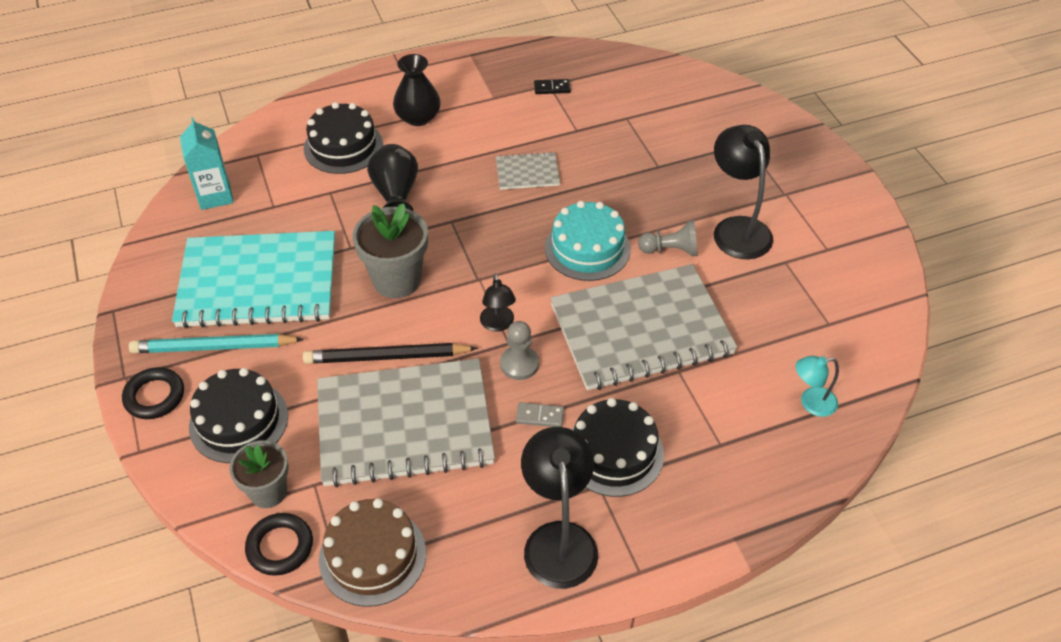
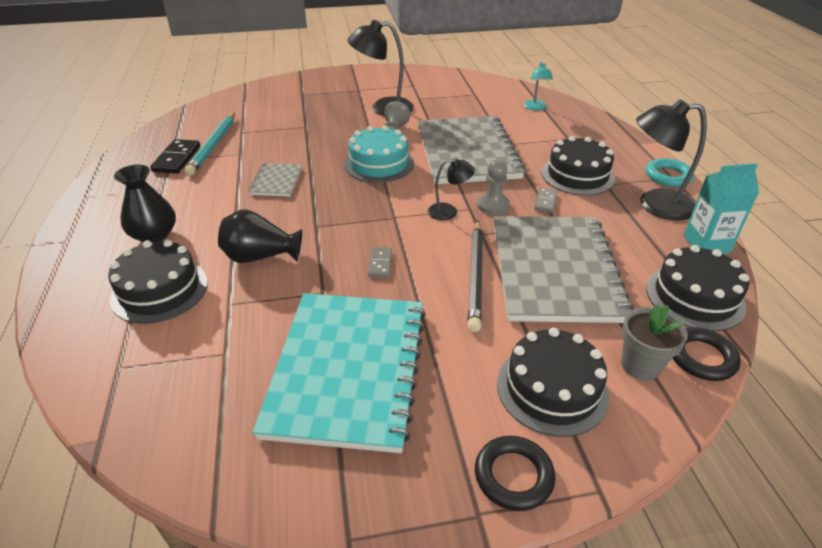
camera: 80 degrees left, 10 degrees down
turquoise pencil [129,334,304,353] -> turquoise pencil moved to [185,113,235,176]
turquoise carton [180,117,234,210] -> turquoise carton moved to [683,163,759,254]
brown cake [319,498,426,607] -> black cake [646,245,749,331]
grey flower pot [353,203,428,298] -> grey domino [368,247,392,277]
black domino [534,79,571,94] -> black domino [150,139,200,174], size x1.70
none -> turquoise ring [646,158,694,187]

